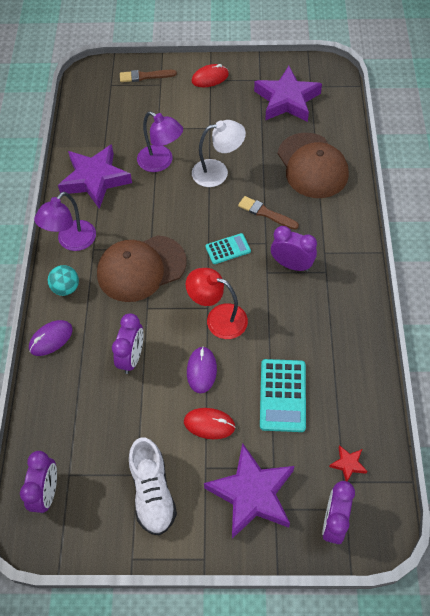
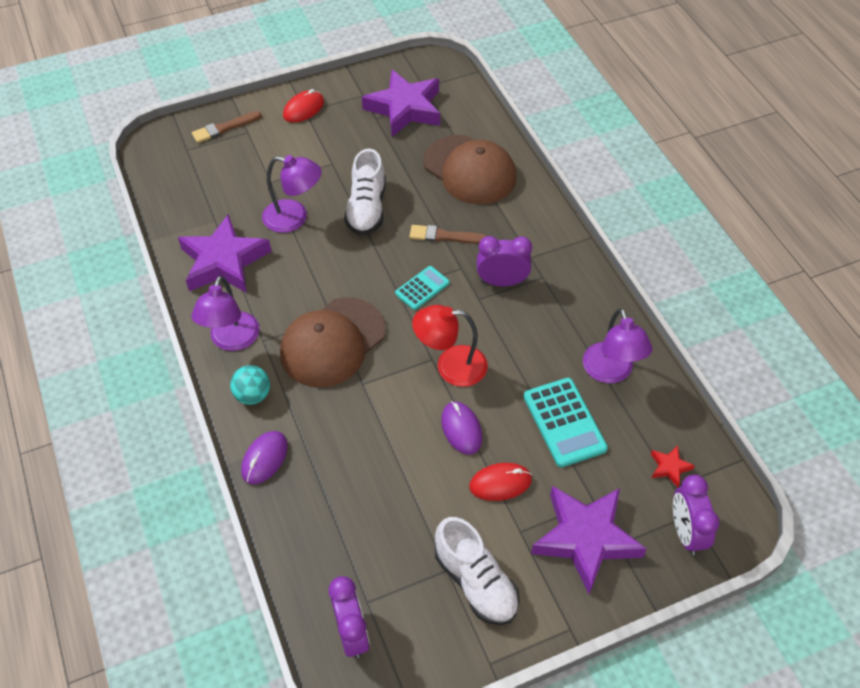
camera: 25 degrees left, 5 degrees down
purple clock [112,313,144,374] -> none
white lamp [192,120,246,187] -> white shoe [344,149,386,235]
none -> purple lamp [583,308,652,383]

